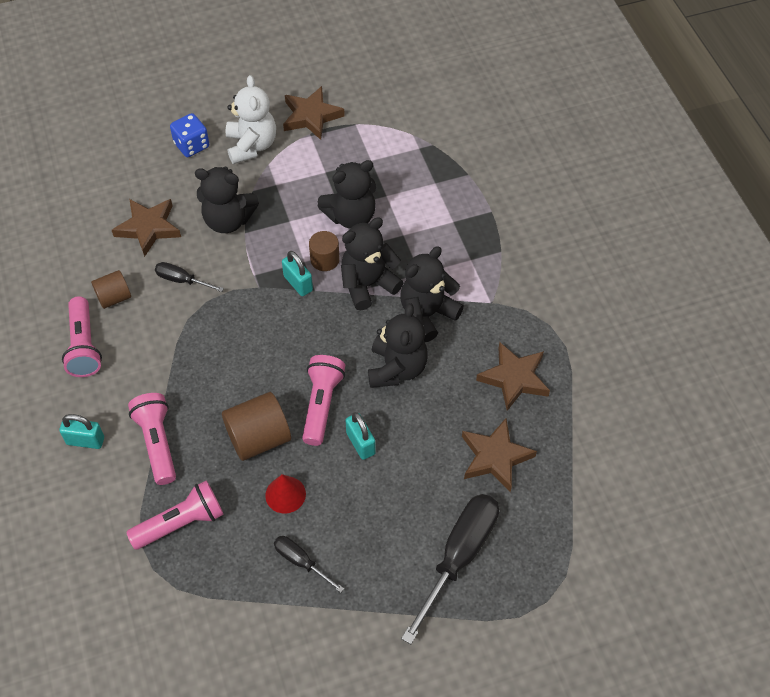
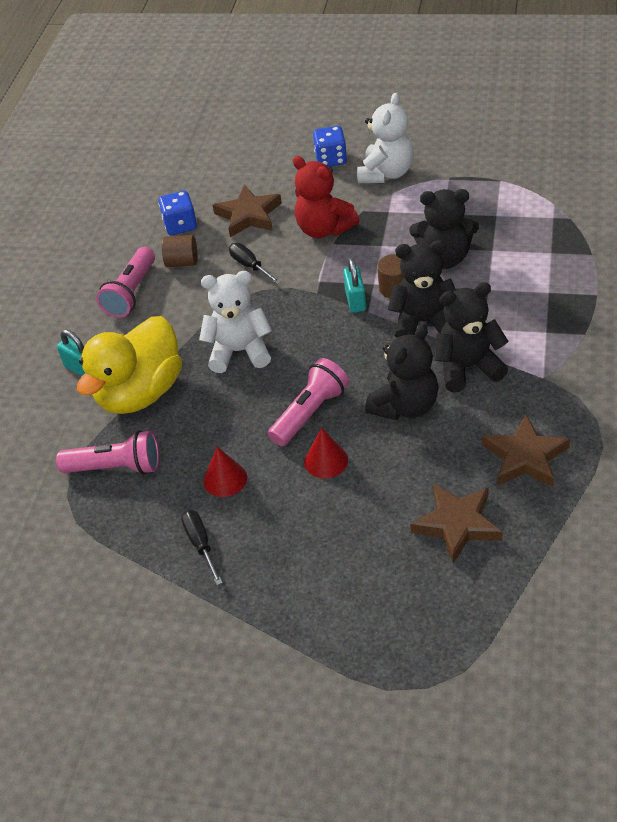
camera: 35 degrees right, 10 degrees down
pink flashlight [128,393,176,485] -> yellow duck [77,316,182,414]
black teddy bear [195,167,259,233] -> red teddy bear [293,156,360,238]
brown cylinder [222,392,291,461] -> none
brown star [283,86,345,140] -> none
turquoise padlock [345,412,376,460] -> red cone [304,428,348,478]
black screwdriver [401,494,499,644] -> none
none -> blue dice [159,191,197,235]
none -> white teddy bear [199,271,272,373]

